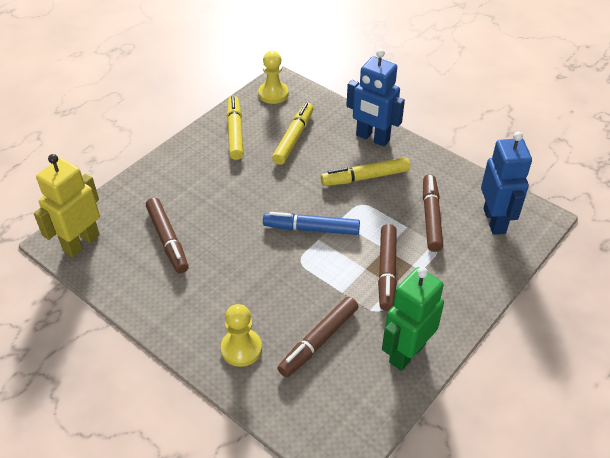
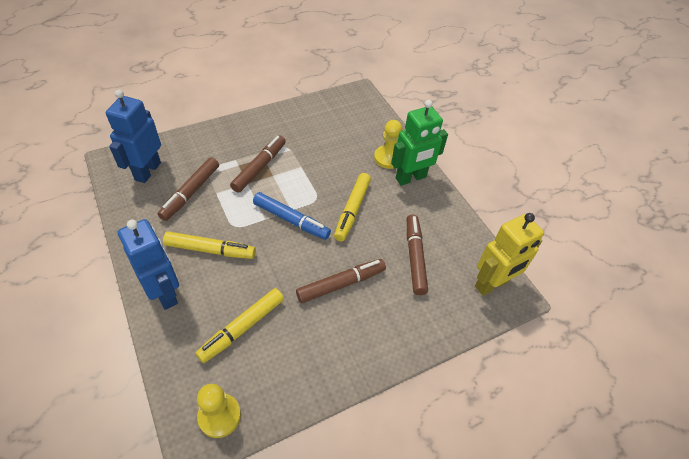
camera: 160 degrees left, 5 degrees up
yellow marker [227,96,243,160] -> yellow marker moved to [334,173,371,241]
brown marker [277,296,358,378] -> brown marker moved to [296,259,386,303]
green robot [382,267,444,371] -> green robot moved to [391,100,448,186]

